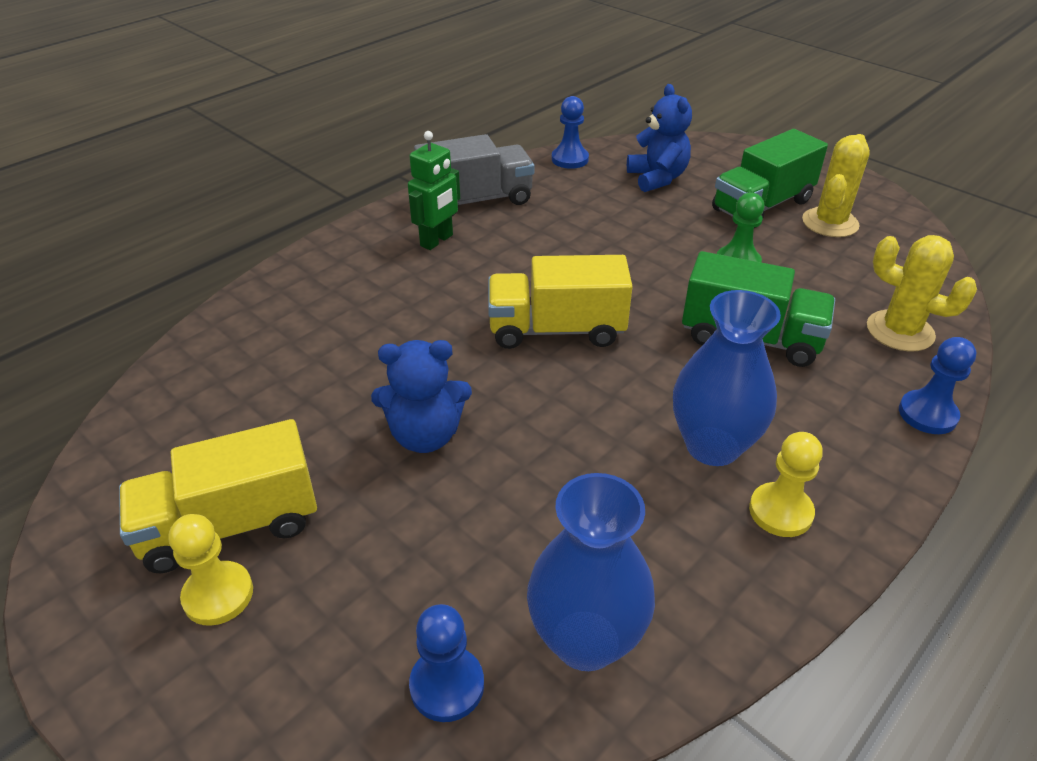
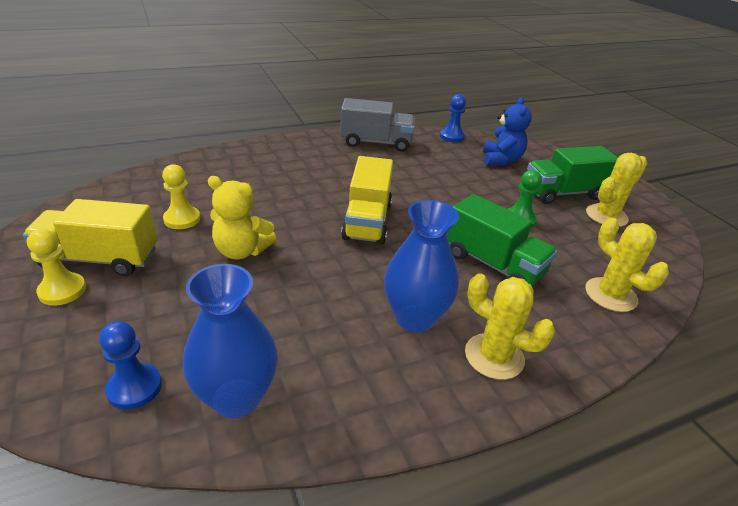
camera: 20 degrees right, 5 degrees down
blue teddy bear [371,340,472,453] -> yellow teddy bear [208,176,277,260]
green robot [408,131,460,250] -> none
yellow truck [488,255,633,349] -> yellow truck turned 105 degrees counterclockwise [341,156,393,244]
yellow pawn [749,432,823,537] -> yellow pawn moved to [162,164,200,229]
blue pawn [899,337,976,434] -> none
none -> yellow cactus [465,273,555,380]

